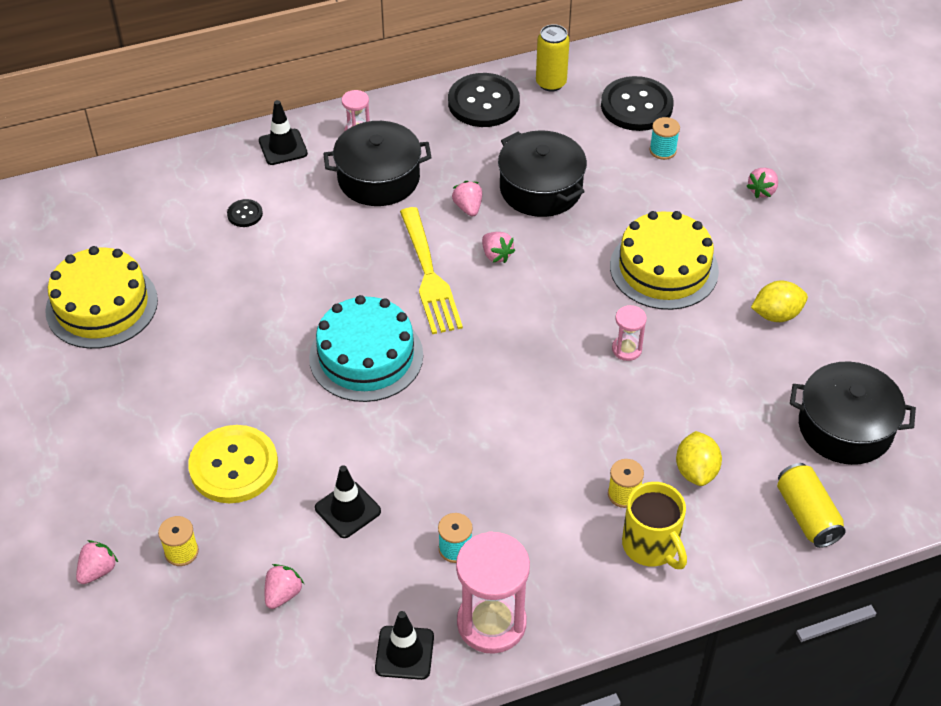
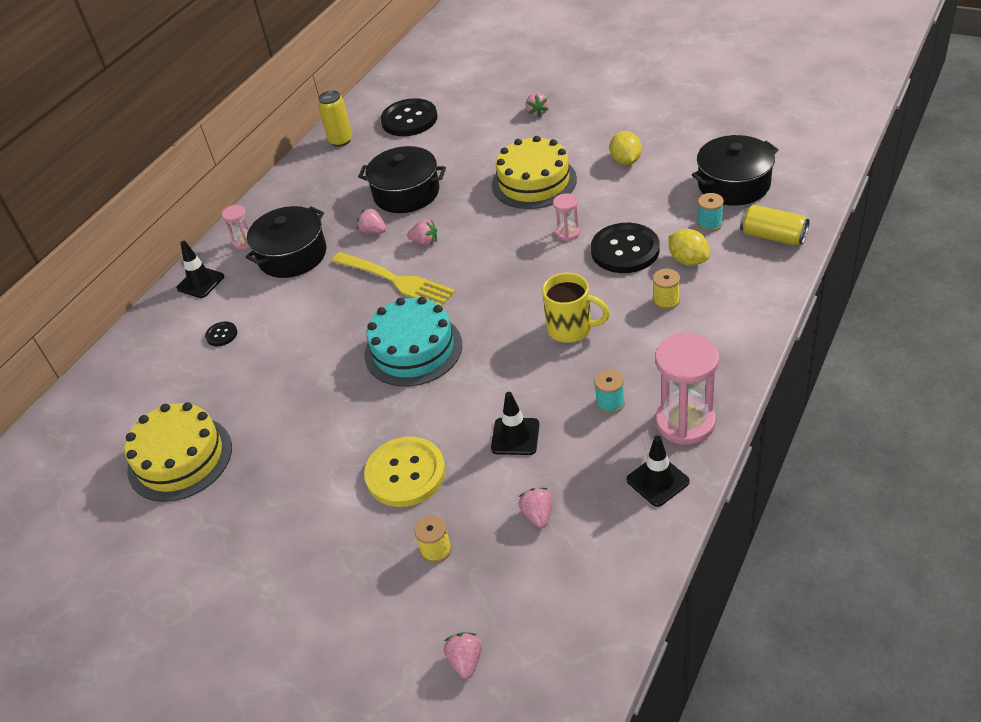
camera: 35 degrees left, 5 degrees down
pink strawberry [76,540,118,584] -> pink strawberry moved to [444,633,482,679]
black button [448,73,520,127] -> black button moved to [591,223,660,273]
yellow mug [622,482,687,569] -> yellow mug moved to [542,273,610,343]
turquoise spool [650,117,680,160] -> turquoise spool moved to [697,193,724,232]
yellow lemon [751,281,808,322] -> yellow lemon turned 45 degrees counterclockwise [609,131,642,165]

